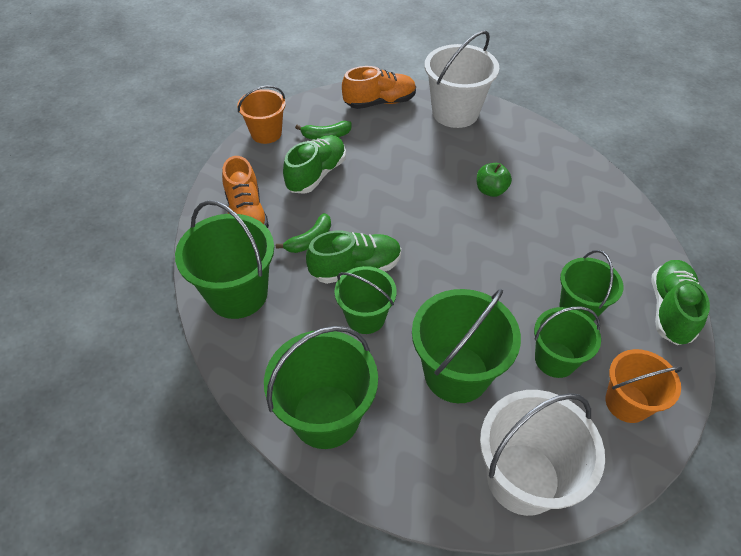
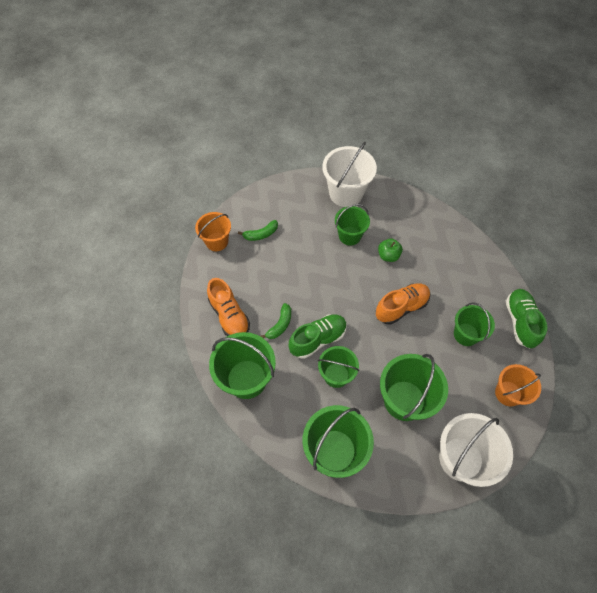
camera: 15 degrees left, 10 degrees up
green shoe [283,135,346,194] -> none
orange shoe [342,66,416,109] -> orange shoe moved to [376,283,430,325]
green bucket [534,306,601,378] -> green bucket moved to [335,204,370,246]

